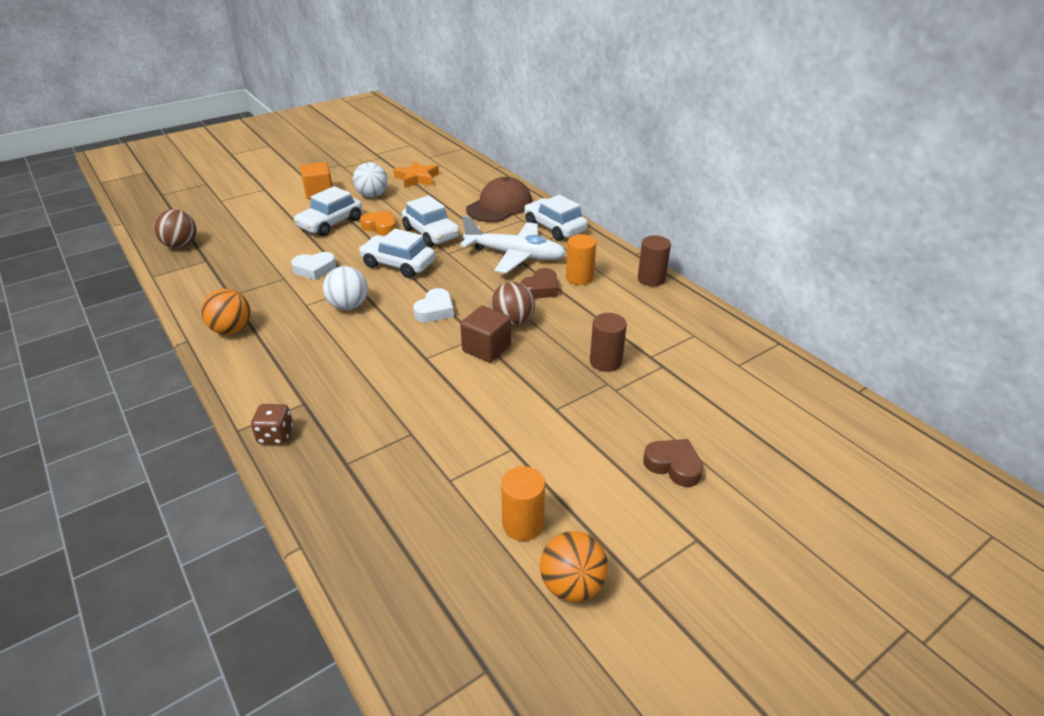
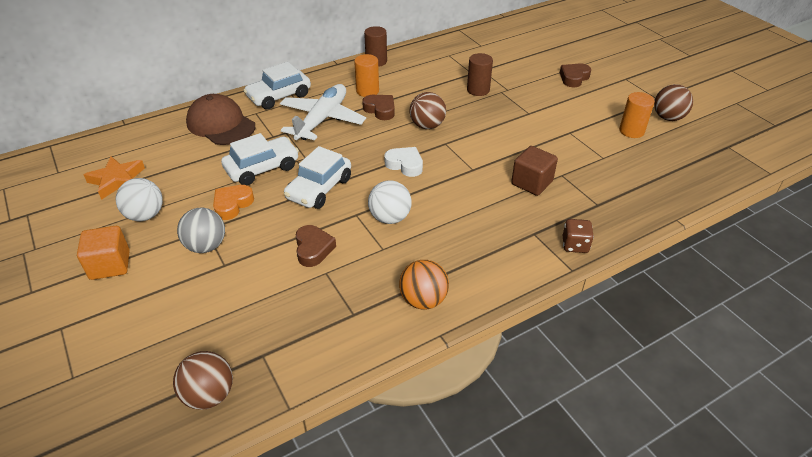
camera: 85 degrees left, 5 degrees up
white heart [291,252,337,280] -> brown heart [296,225,336,267]
white car [294,186,362,236] -> grey ball [177,208,225,253]
brown cube [460,306,511,362] -> brown cube moved to [511,146,558,196]
orange ball [540,531,608,602] -> brown ball [654,84,693,121]

